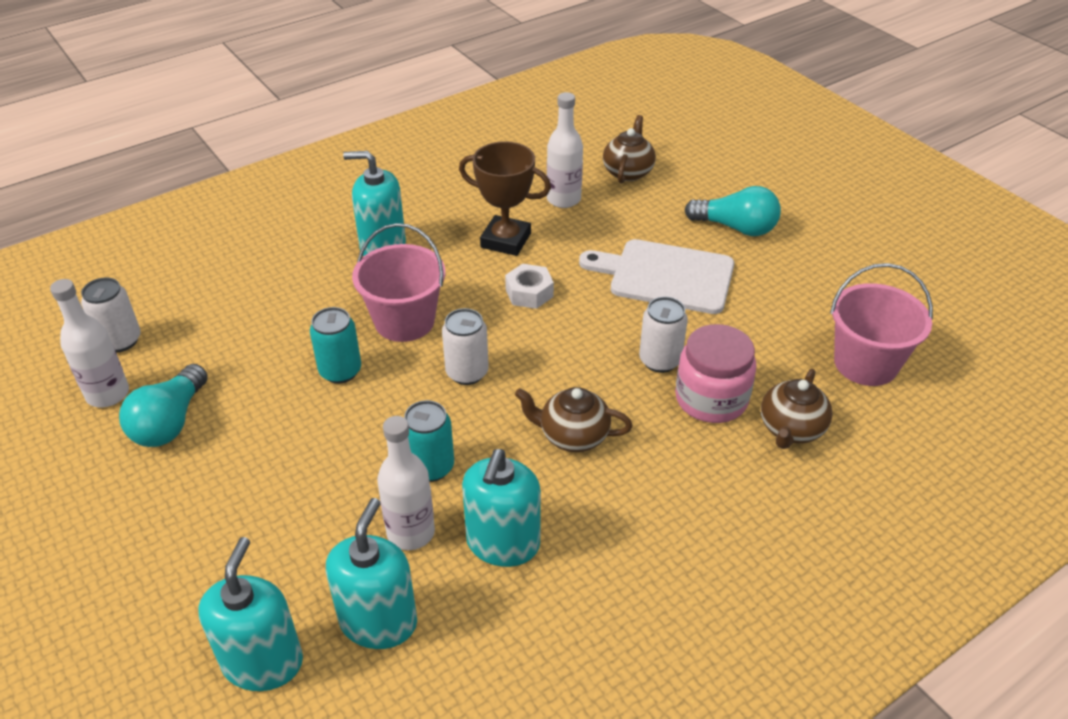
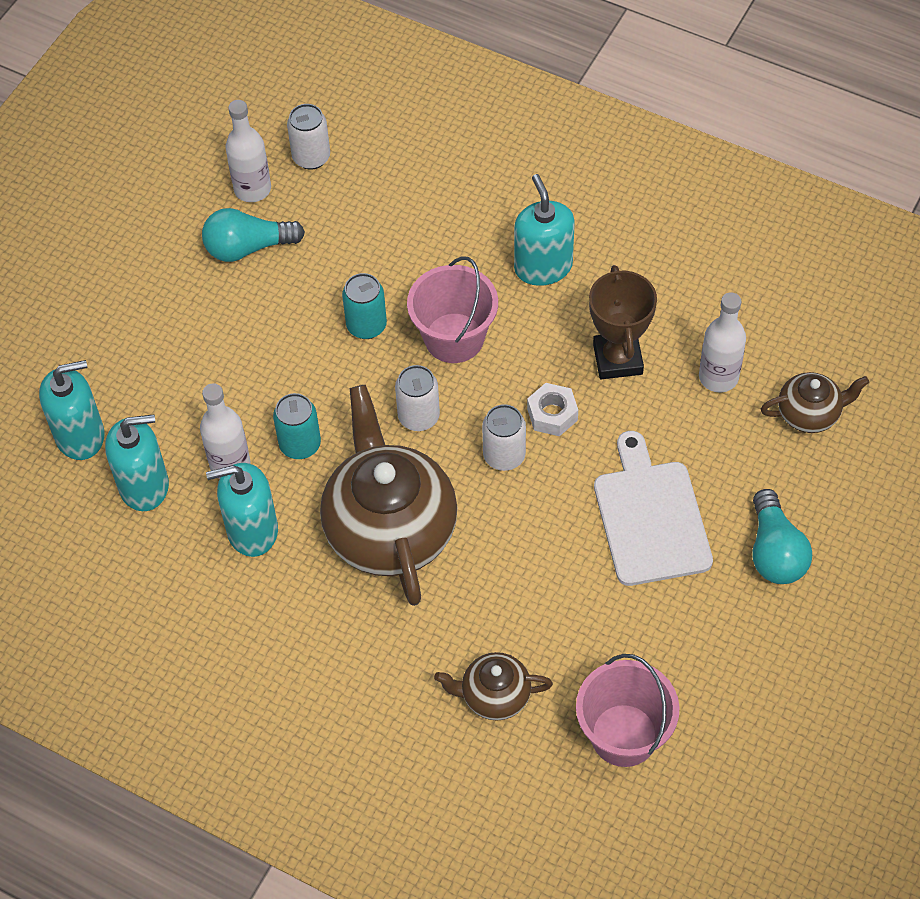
camera: 65 degrees right, 15 degrees up
brown teapot [515,387,633,452] -> brown teapot [320,385,457,606], size x2.05
white can [639,297,688,373] -> white can moved to [482,404,526,471]
pink jar [675,324,756,423] -> none

